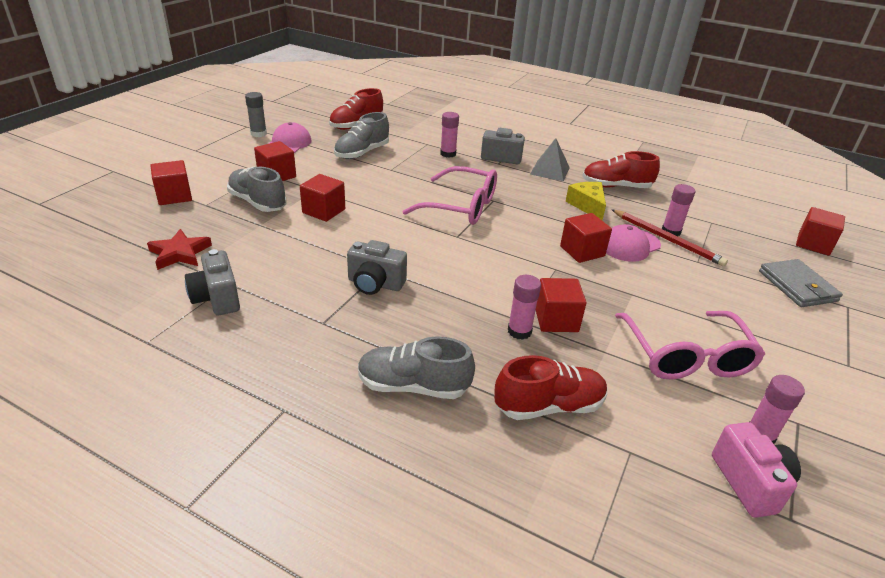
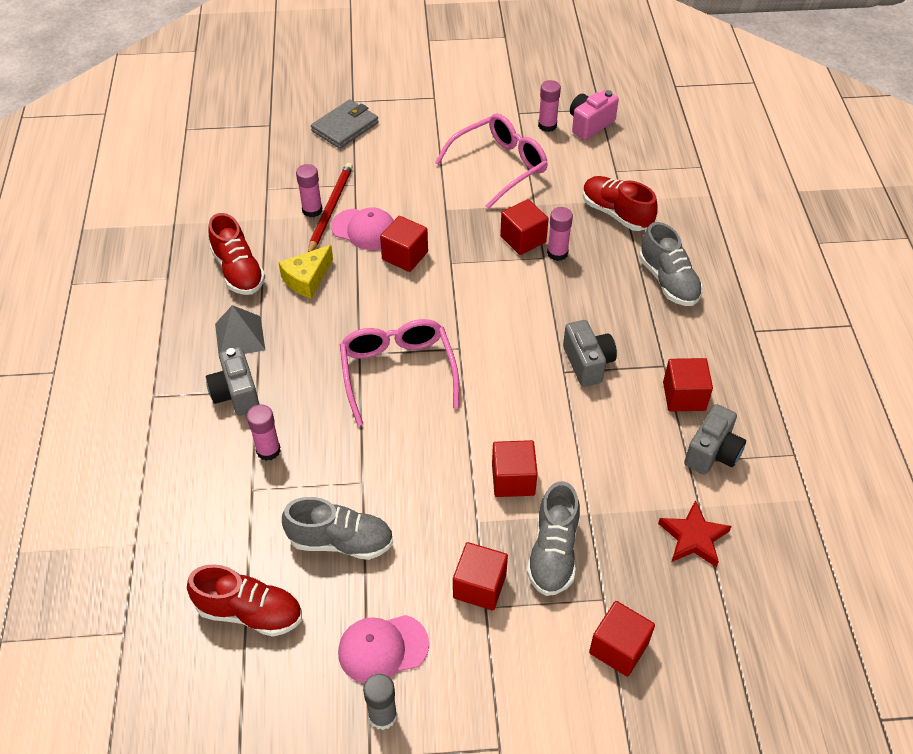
camera: 120 degrees left, 15 degrees up
red cube [796,207,845,256] -> red cube moved to [663,358,713,411]

